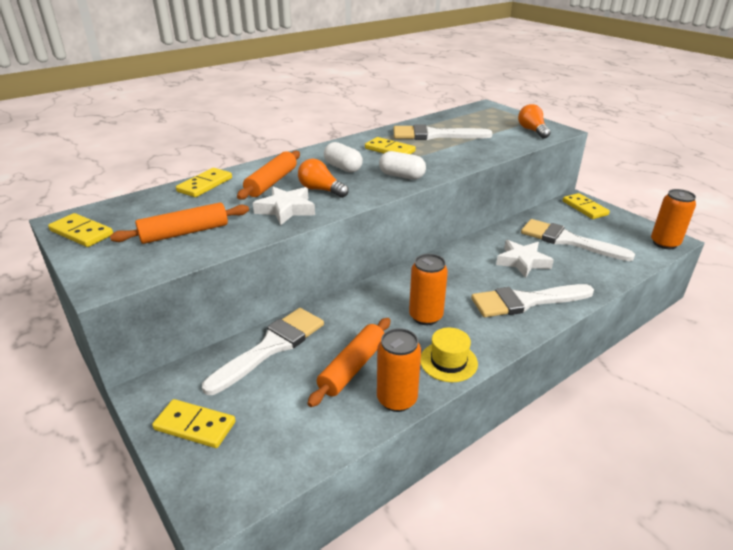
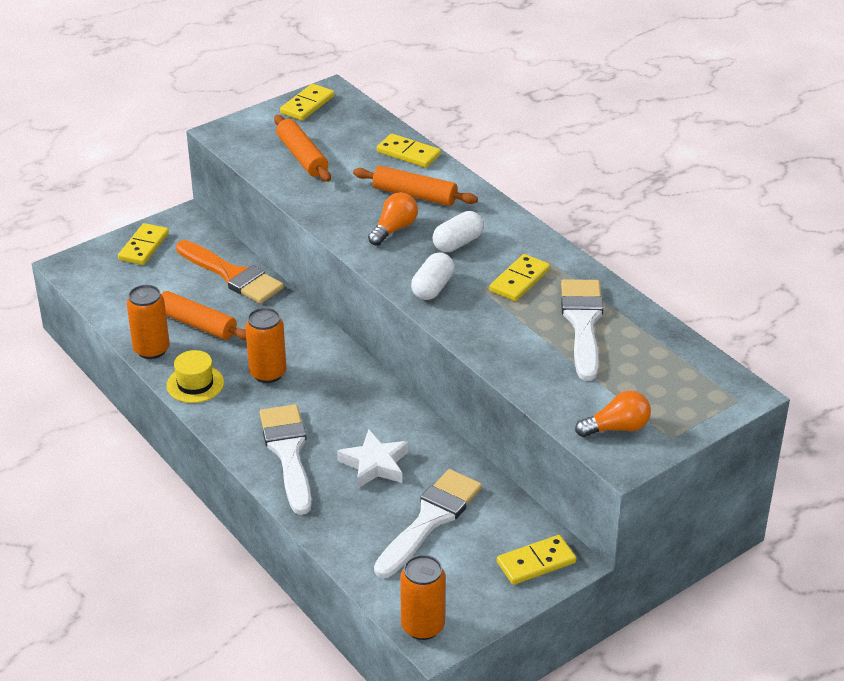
camera: 90 degrees right, 5 degrees up
white brush [202,308,324,395] -> orange brush [176,240,284,304]
white star [253,186,315,225] -> none

